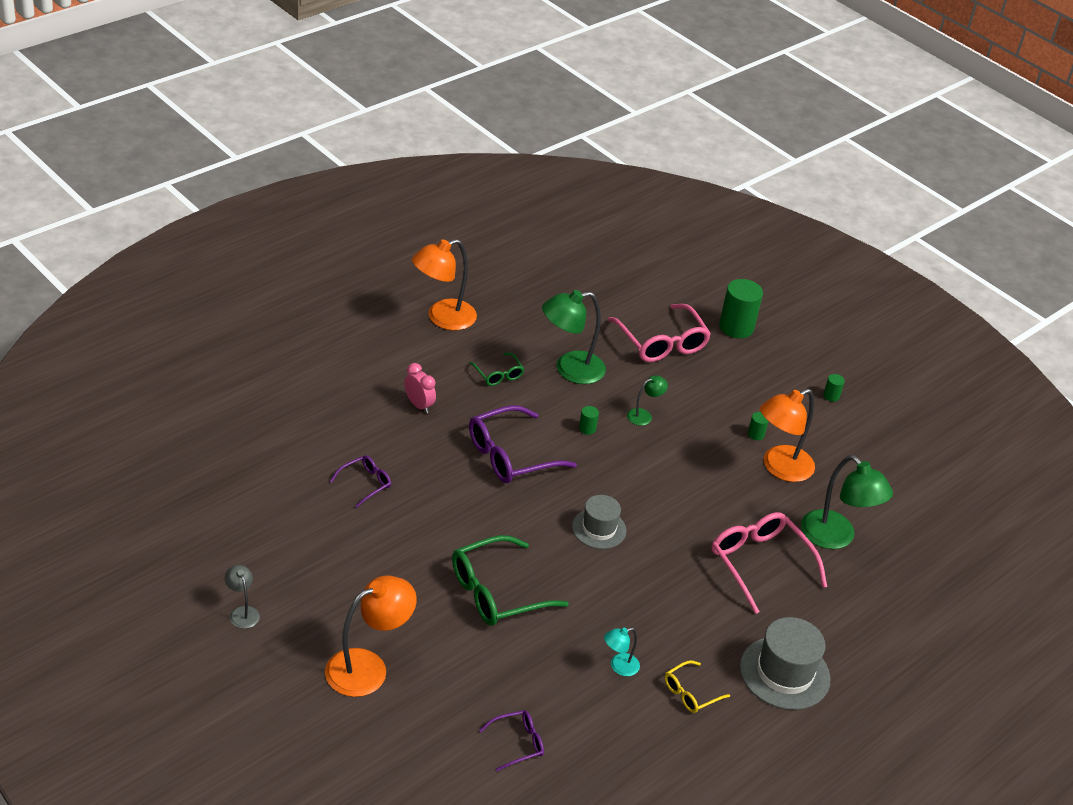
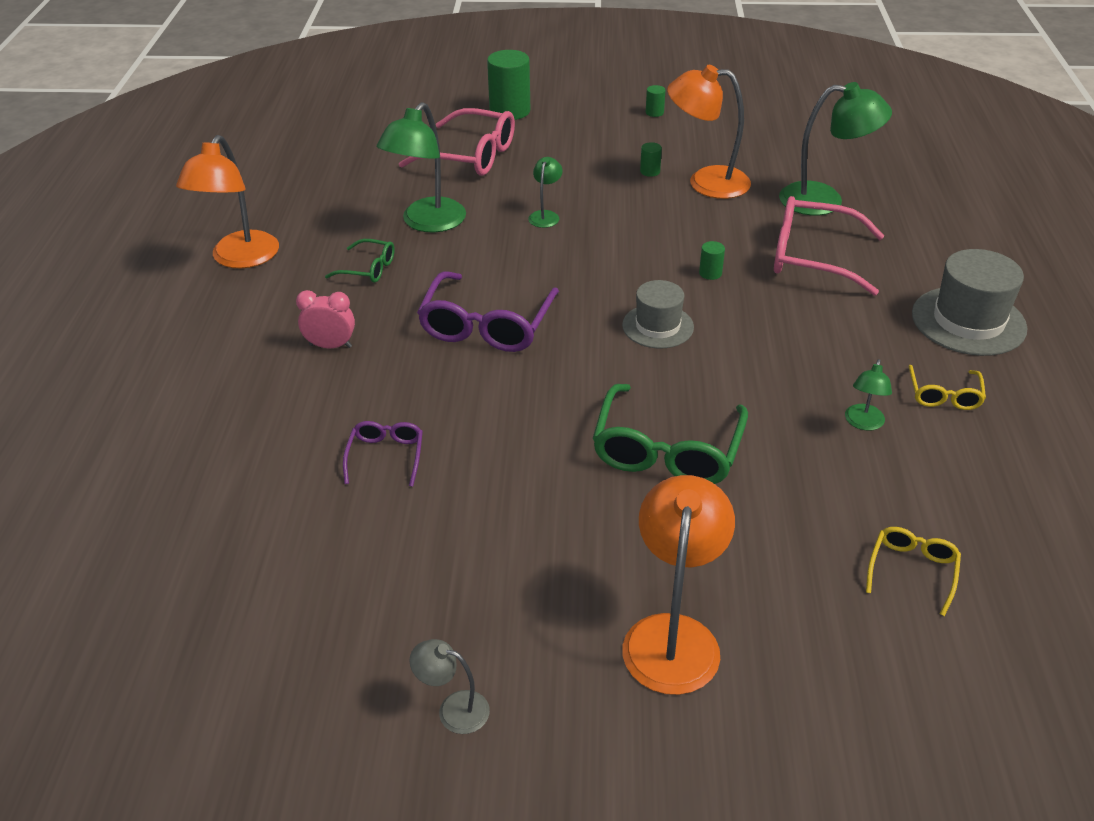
camera: 40 degrees left, 0 degrees up
purple glasses [479,710,544,771] -> yellow glasses [866,527,961,616]
green cylinder [579,406,599,435] -> green cylinder moved to [699,241,725,280]
turquoise lamp [604,628,640,676] -> green lamp [845,359,892,431]
orange lamp [760,389,815,482] -> orange lamp turned 90 degrees clockwise [667,65,751,199]

